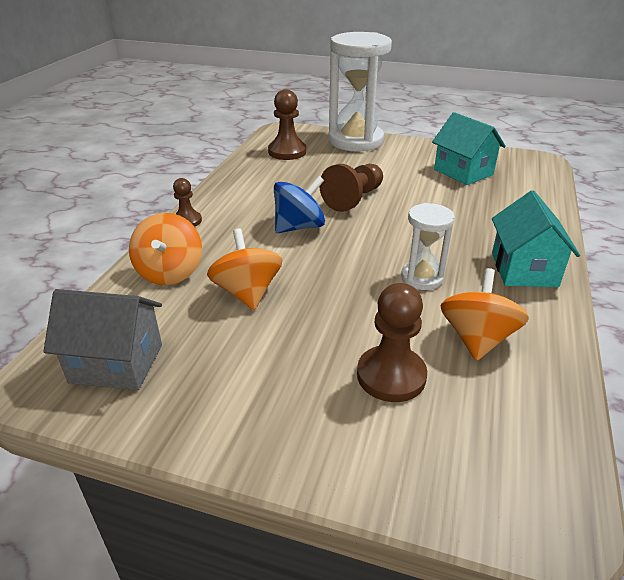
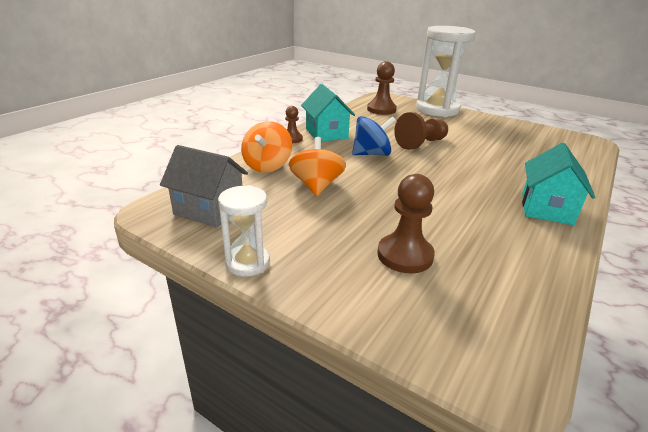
camera: 15 degrees right, 5 degrees down
white hourglass [401,203,455,290] -> white hourglass moved to [218,185,270,277]
turquoise house [432,112,506,185] -> turquoise house moved to [301,84,355,142]
orange spinning top [440,268,529,361] -> none

